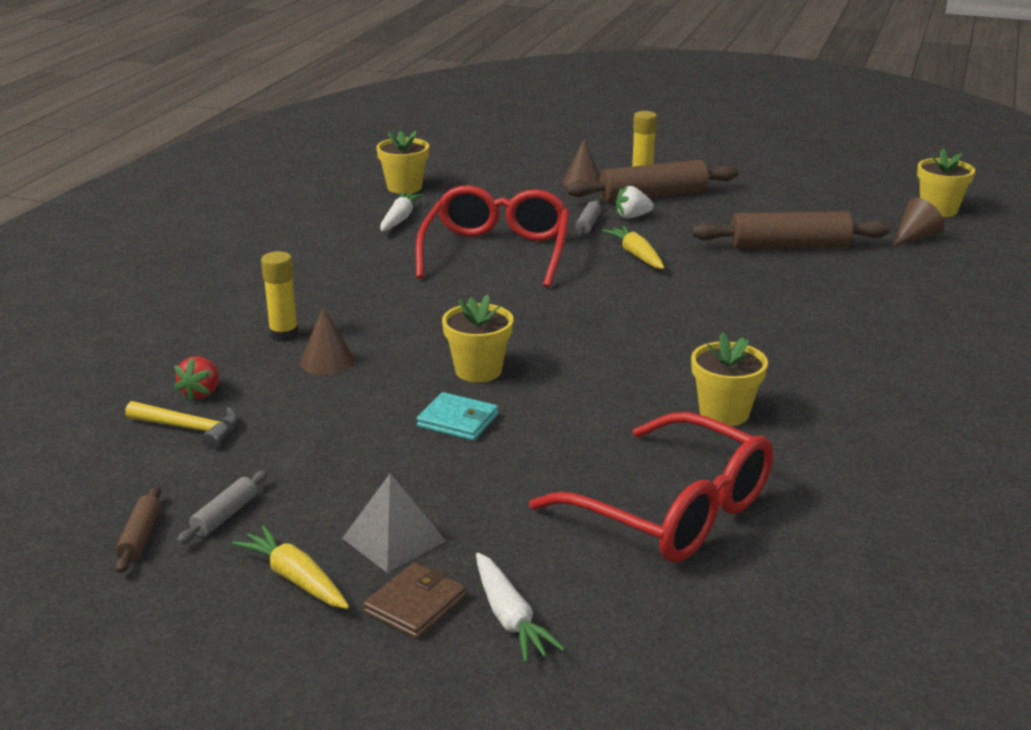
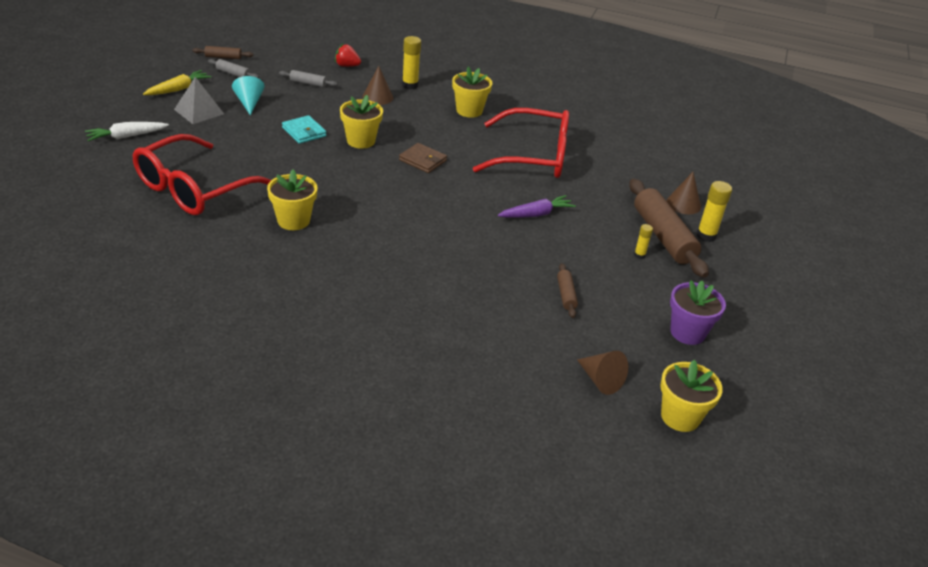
camera: 85 degrees right, 10 degrees up
yellow hammer [125,401,238,449] -> none
brown wallet [363,562,466,639] -> brown wallet moved to [399,143,447,173]
yellow flower pot [376,131,429,194] -> yellow flower pot moved to [452,67,492,118]
white carrot [380,192,424,232] -> none
turquoise wallet [417,392,498,441] -> turquoise wallet turned 60 degrees counterclockwise [282,115,326,144]
grey rolling pin [575,200,601,237] -> grey rolling pin moved to [279,70,338,87]
yellow carrot [602,226,665,269] -> purple carrot [498,195,576,218]
white strawberry [616,185,654,219] -> none
brown rolling pin [692,211,891,249] -> brown rolling pin [557,263,578,318], size x0.46
none -> turquoise cone [232,76,265,116]
none -> yellow glue stick [634,224,653,259]
none -> purple flower pot [670,280,726,345]

